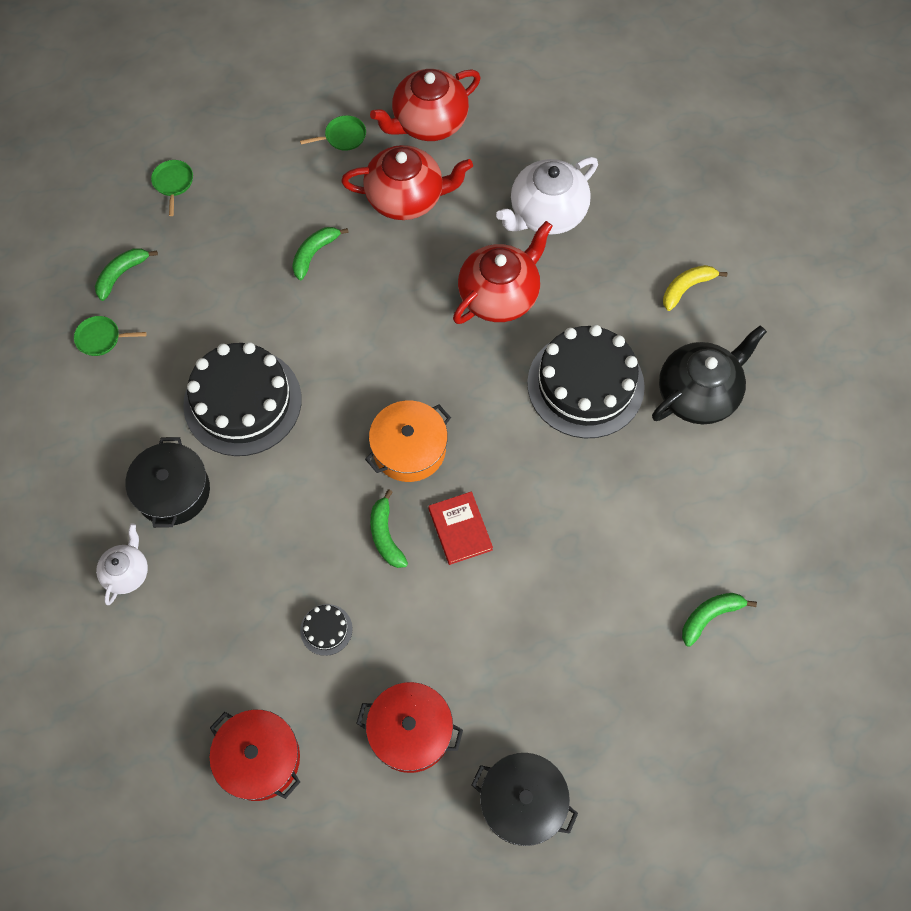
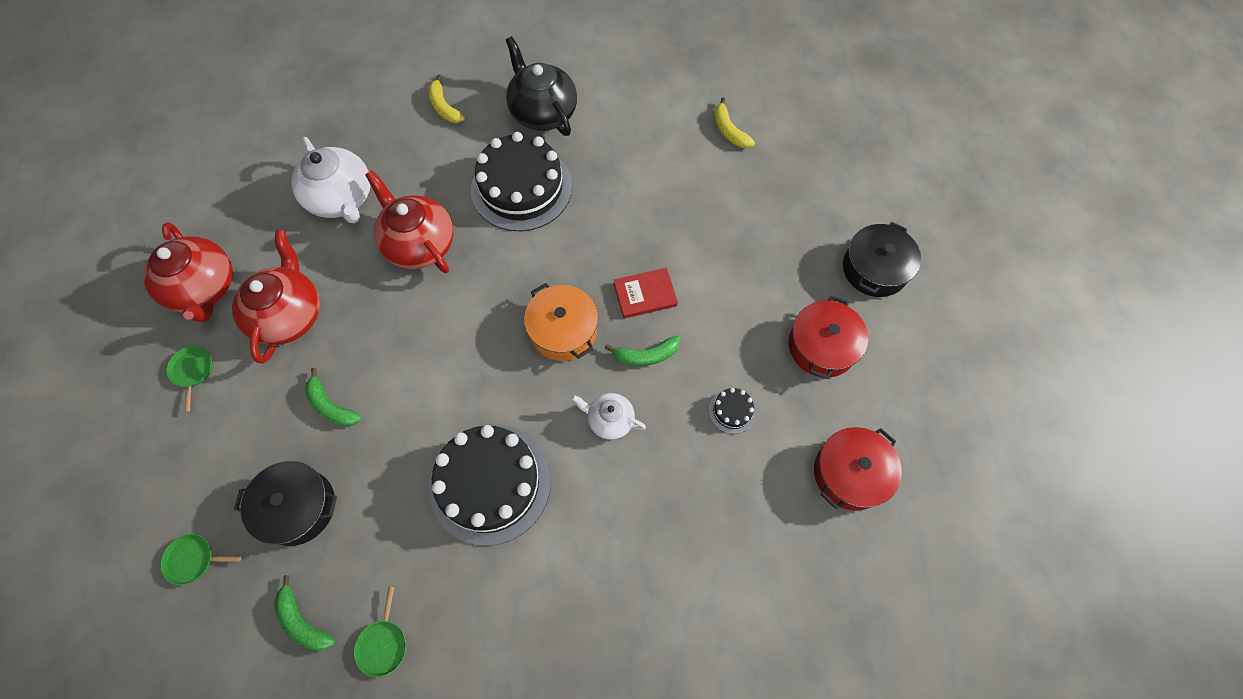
camera: 85 degrees left, 0 degrees up
white teapot [96,523,148,605] -> white teapot moved to [571,393,646,440]
black pot [125,437,210,528] -> black pot moved to [234,461,337,546]
green banana [682,593,757,647] -> yellow banana [714,97,755,148]

